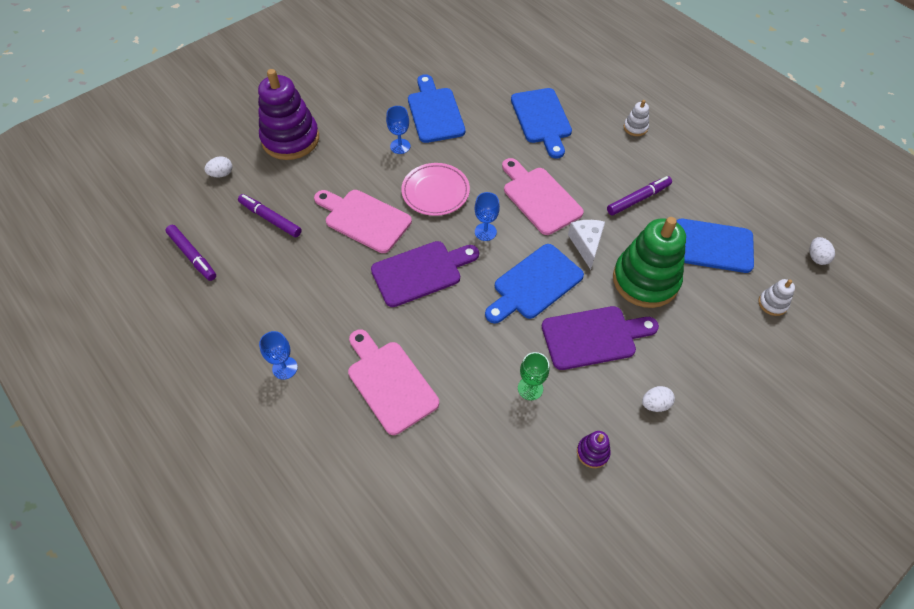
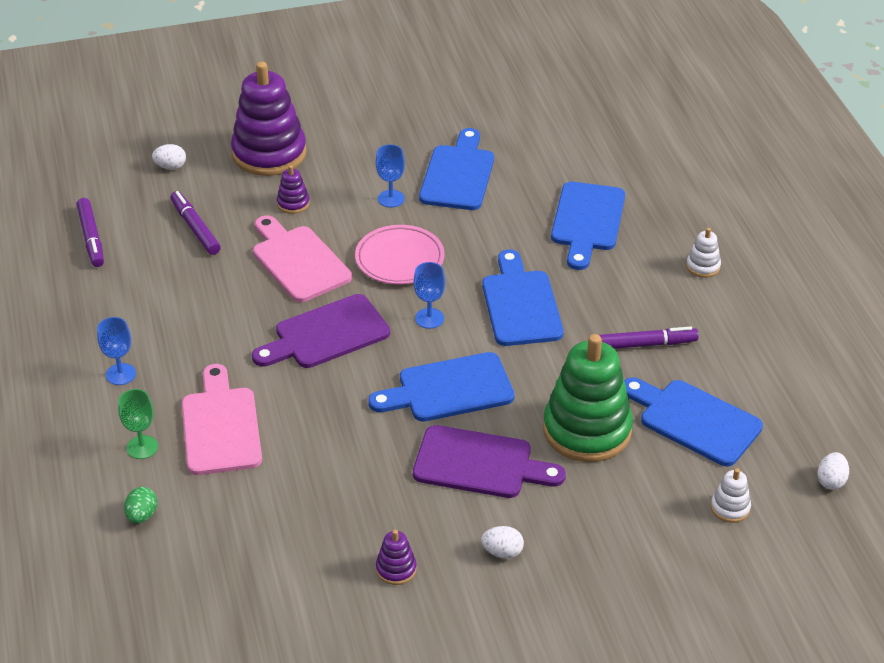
camera: 25 degrees right, 15 degrees down
purple cutting board [371,241,479,307] -> purple cutting board turned 150 degrees clockwise [252,294,390,368]
pink cutting board [502,158,584,235] -> blue cutting board [482,249,564,346]
green goblet [518,352,549,400] -> green goblet moved to [118,389,158,459]
white cheese [568,220,605,270] -> none
none -> green egg [124,487,157,523]
none -> purple stacking toy [277,165,310,214]

